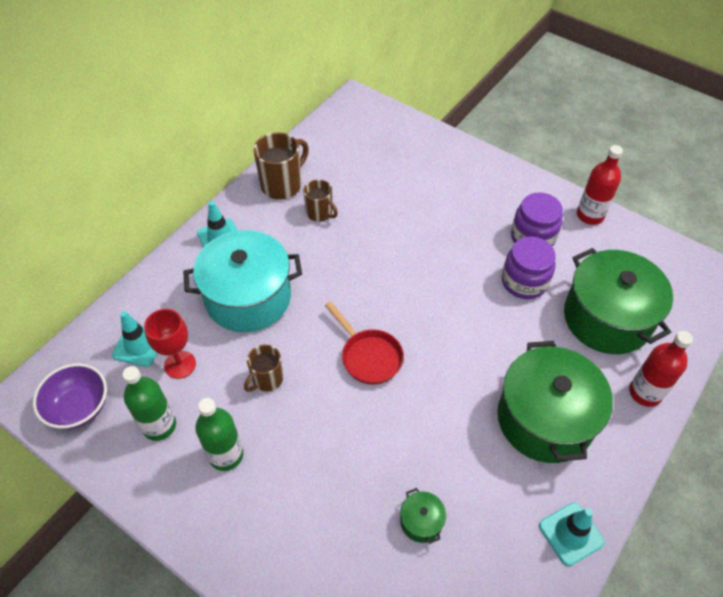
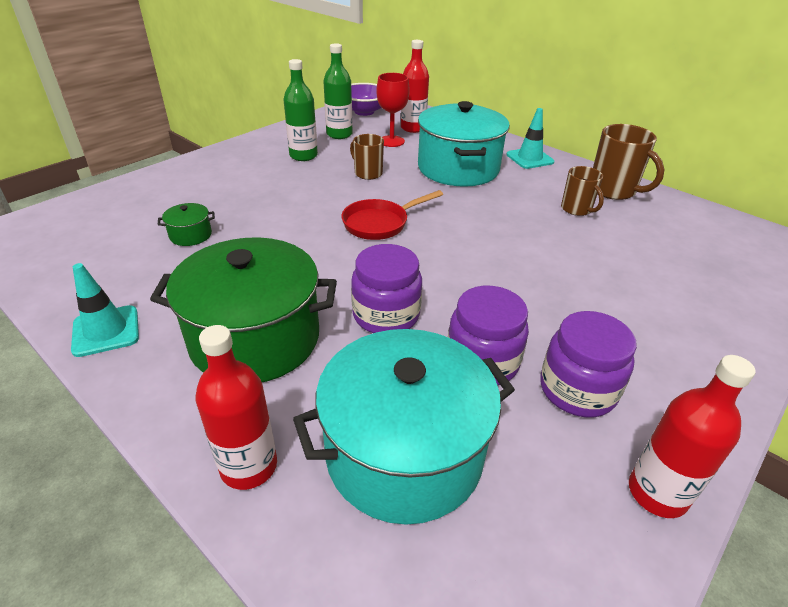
camera: 95 degrees right, 15 degrees down
turquoise traffic cone [112,311,157,367] -> red bottle [401,40,429,133]
brown mug [303,179,338,222] -> brown mug turned 75 degrees counterclockwise [561,166,604,216]
green pot [564,248,673,354] -> turquoise pot [293,329,515,525]
none -> purple jar [351,244,422,333]

